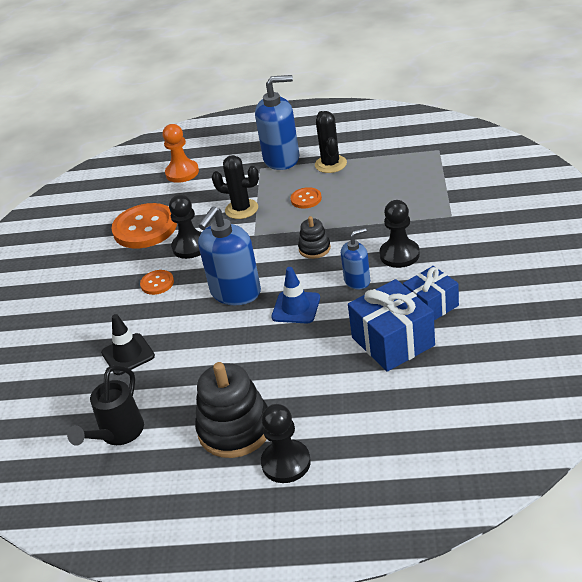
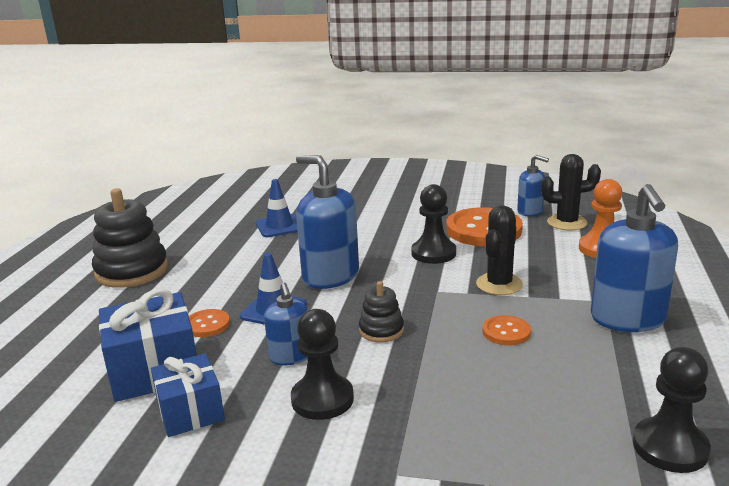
camera: 95 degrees right, 15 degrees down
black watering can [67,365,144,446] -> none
black traffic cone [101,314,155,375] -> blue traffic cone [256,179,298,237]
orange button [140,270,174,295] -> orange button moved to [189,309,230,337]
black pawn [261,404,311,483] -> black pawn moved to [633,347,711,473]
black cactus [315,111,347,173] -> black cactus moved to [541,154,601,230]
none -> blue soap dispenser [517,155,549,216]

